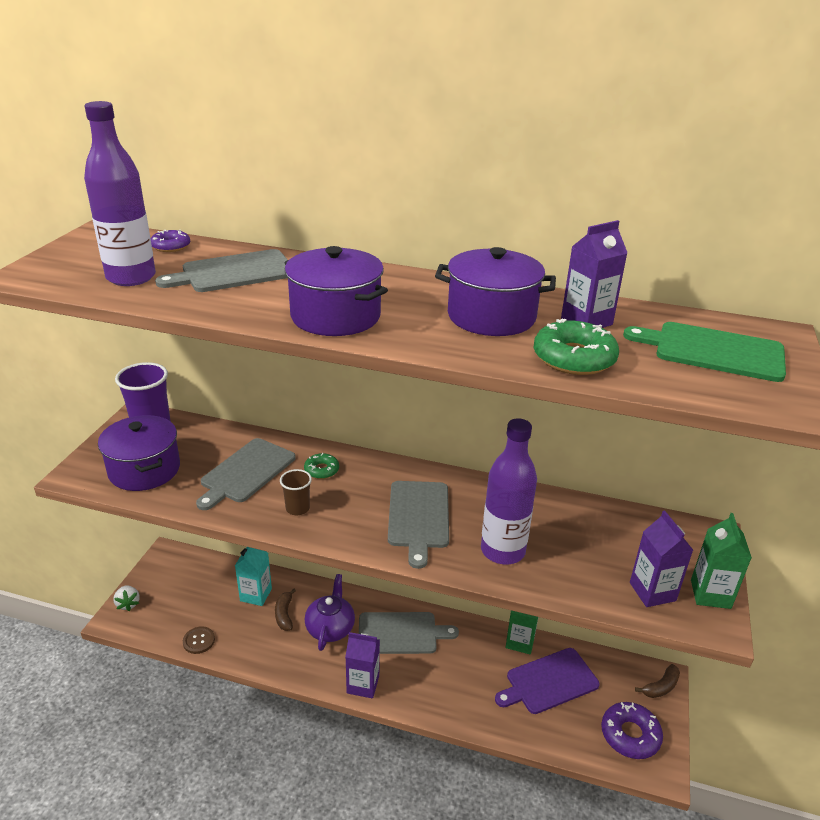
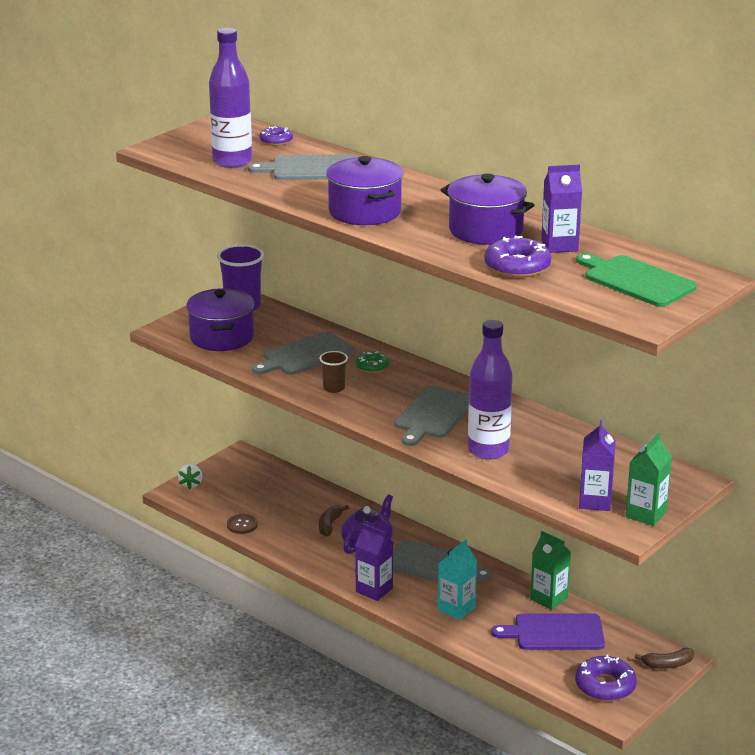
camera: 25 degrees right, 5 degrees down
turquoise carton [235,547,272,606] -> turquoise carton moved to [438,540,477,620]
green donut [533,319,619,375] -> purple donut [484,235,551,278]

